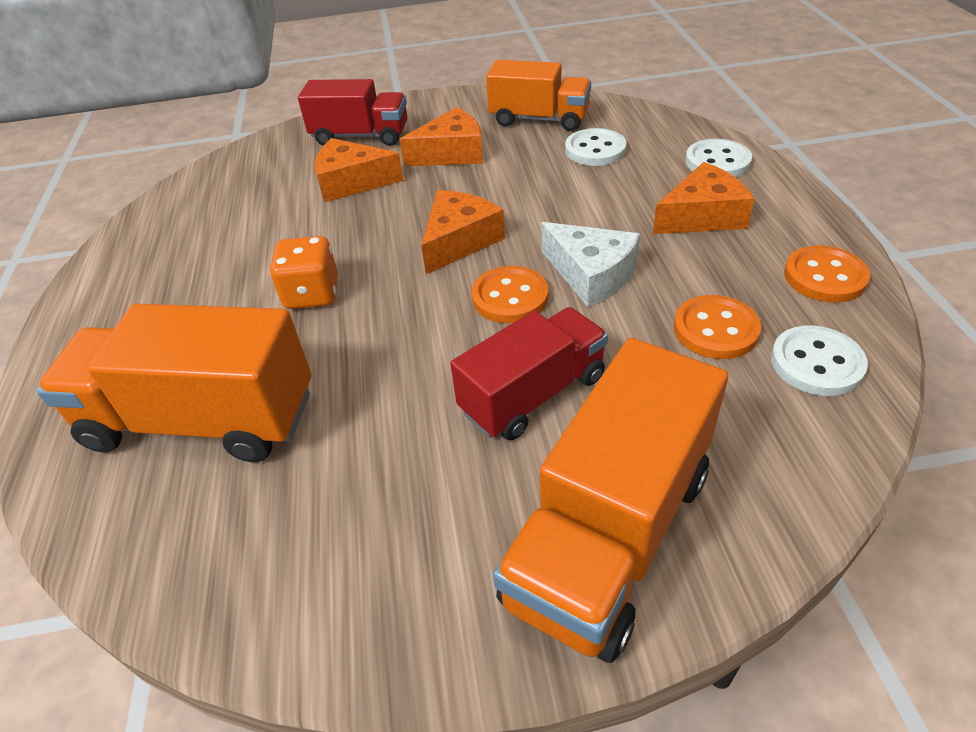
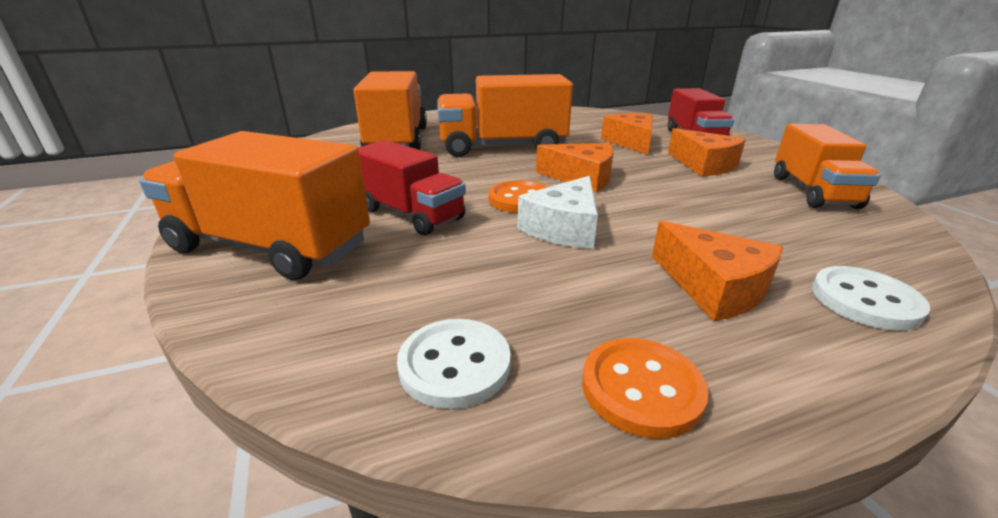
camera: 75 degrees right, 15 degrees down
orange dice [270,236,338,309] -> orange truck [438,74,573,157]
white button [565,128,626,166] -> none
orange button [674,295,761,359] -> none

